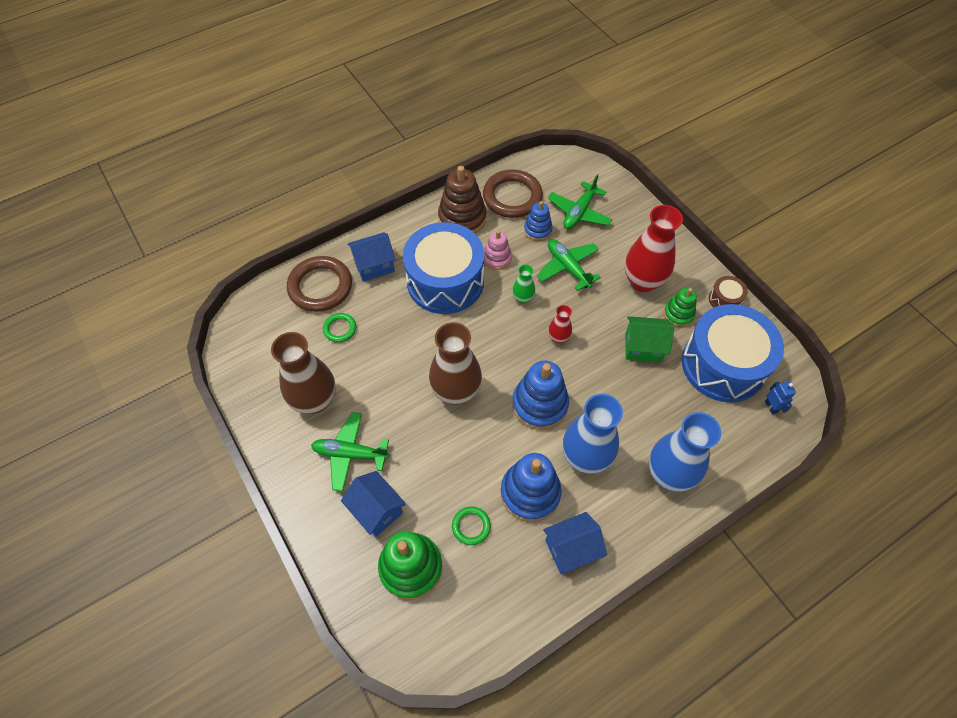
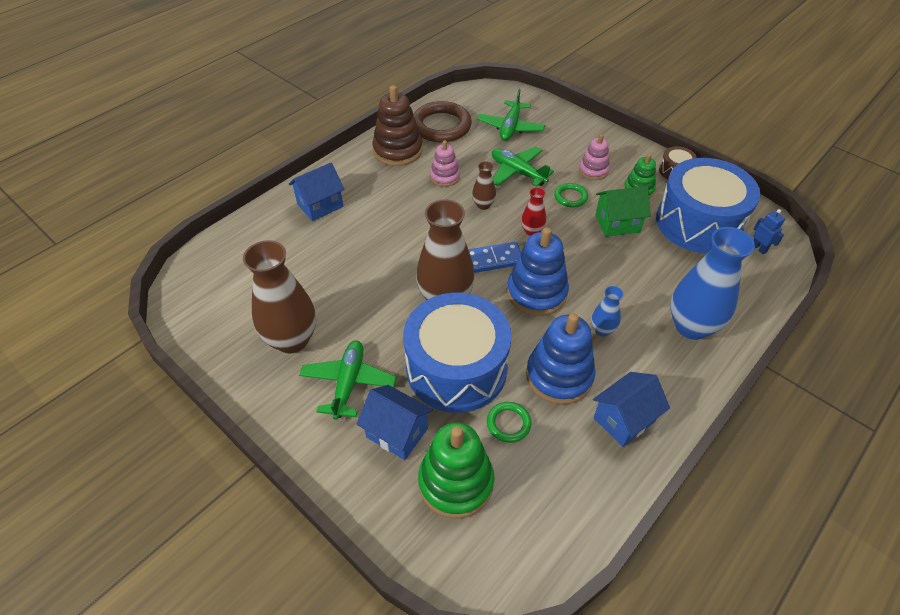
camera: 15 degrees left, 10 degrees down
brown ring [287,256,352,312] -> none
green plane [311,412,389,492] -> green plane turned 105 degrees clockwise [299,340,397,420]
green ring [323,313,356,343] -> green ring moved to [554,183,588,207]
blue drum [403,222,484,314] -> blue drum moved to [403,293,512,413]
green vase [512,264,535,304] -> brown vase [472,161,496,210]
blue stacking toy [524,201,553,241] -> none
blue vase [562,394,623,474] -> blue vase [591,286,623,336], size x0.48
red vase [625,205,683,292] -> pink stacking toy [579,134,610,180]
none -> blue domino [468,242,521,273]

